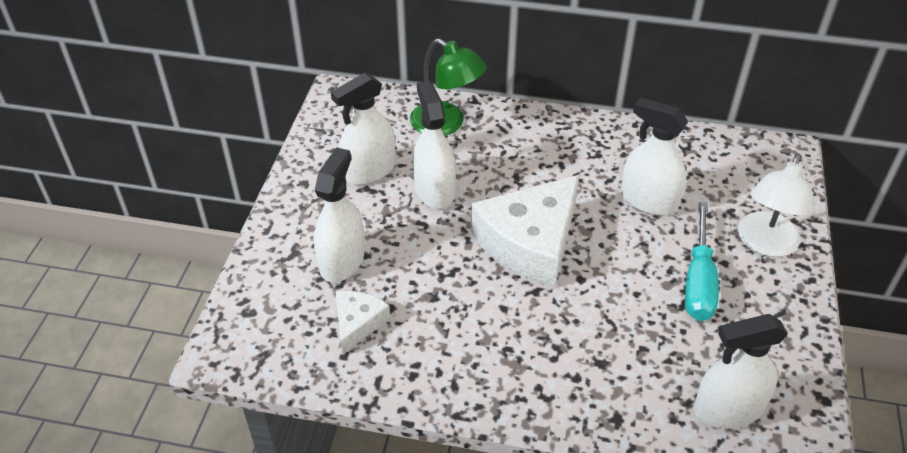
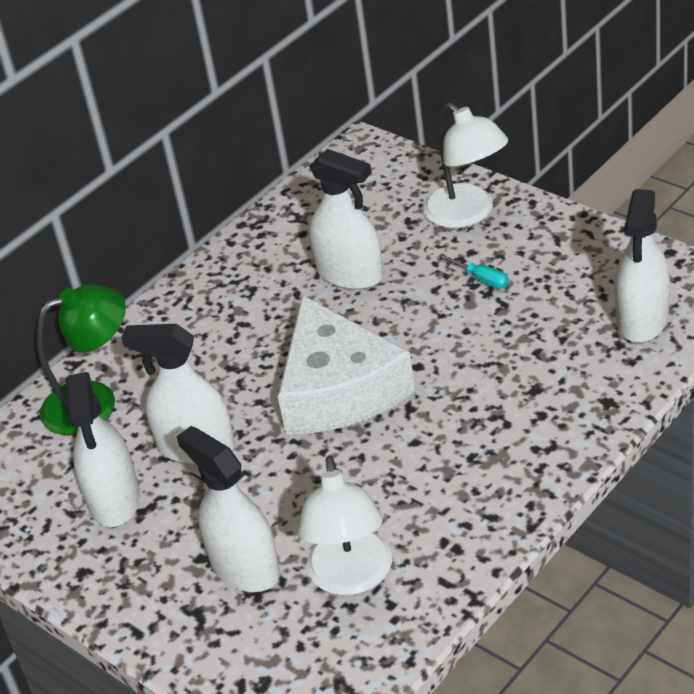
camera: 55 degrees left, 5 degrees down
white cheese [336,291,390,354] -> white lamp [297,456,392,596]
white spray bottle [621,98,688,216] -> white spray bottle turned 120 degrees counterclockwise [309,149,383,290]
turquoise screwdriver [685,202,719,321] -> turquoise screwdriver [438,254,509,289], size x0.47

